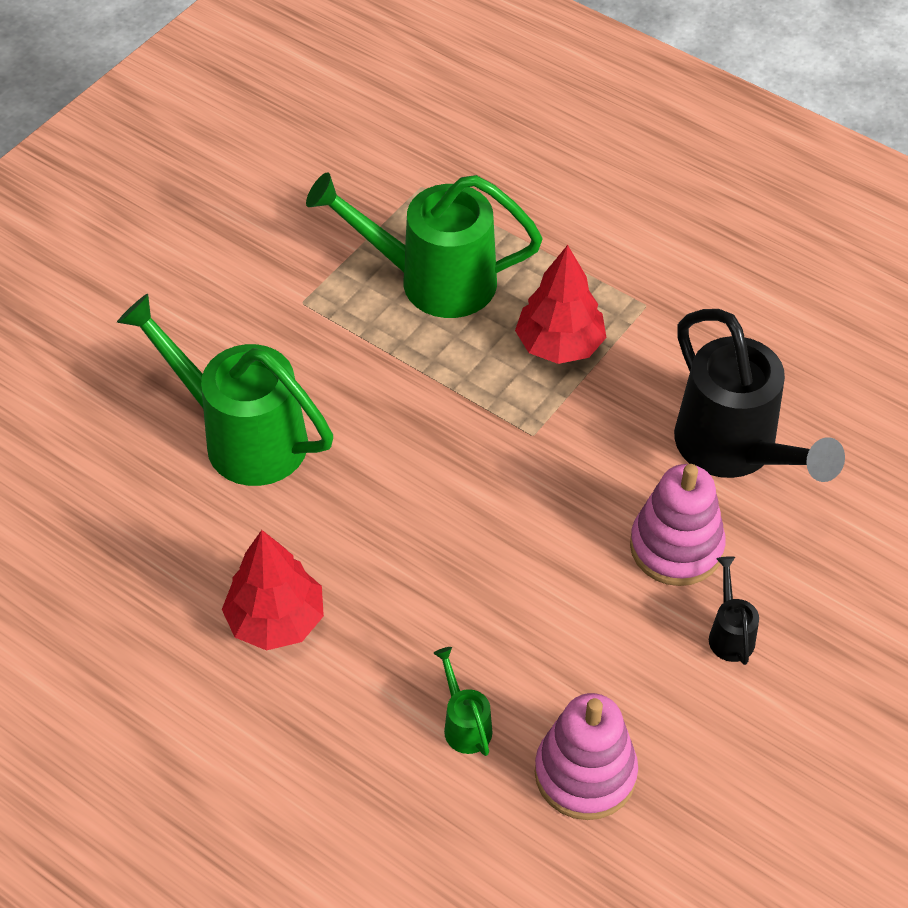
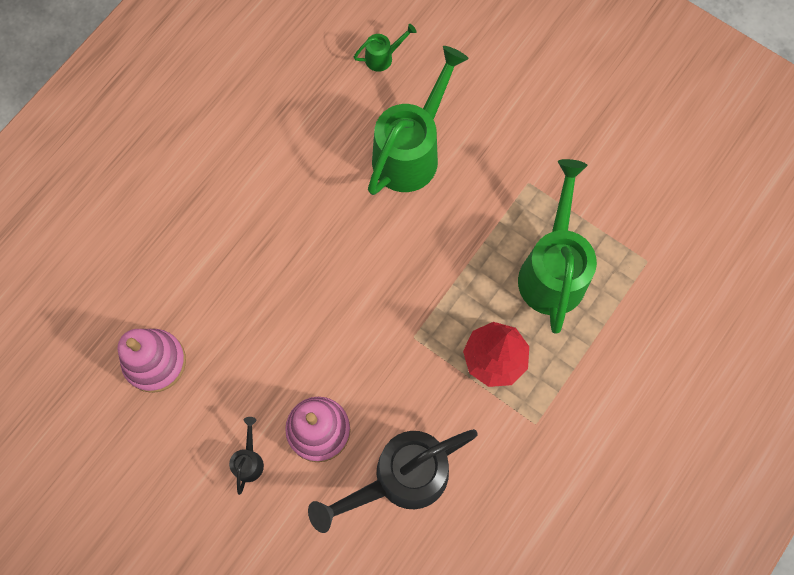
camera: 90 degrees right, 20 degrees up
red tree [222,530,324,651] -> none
green watering can [433,647,493,756] -> green watering can moved to [354,24,417,72]
black watering can [709,556,759,665] -> black watering can turned 75 degrees counterclockwise [229,417,264,495]

